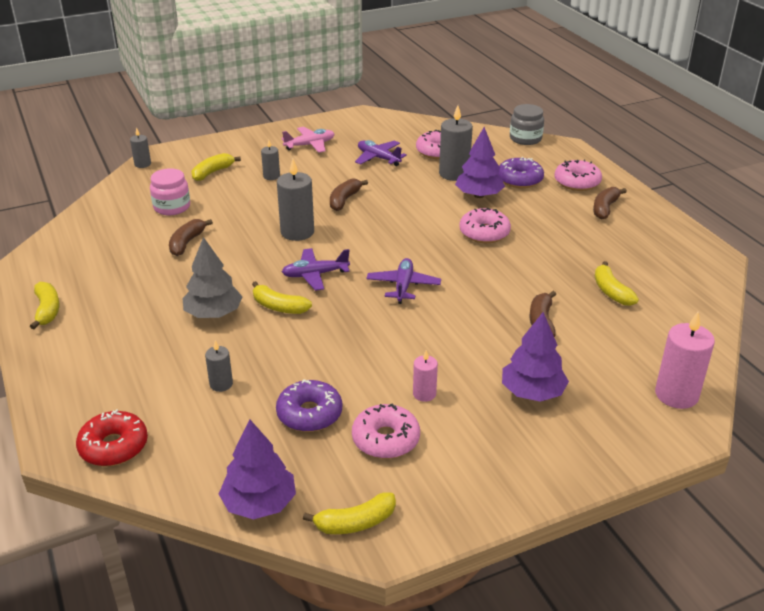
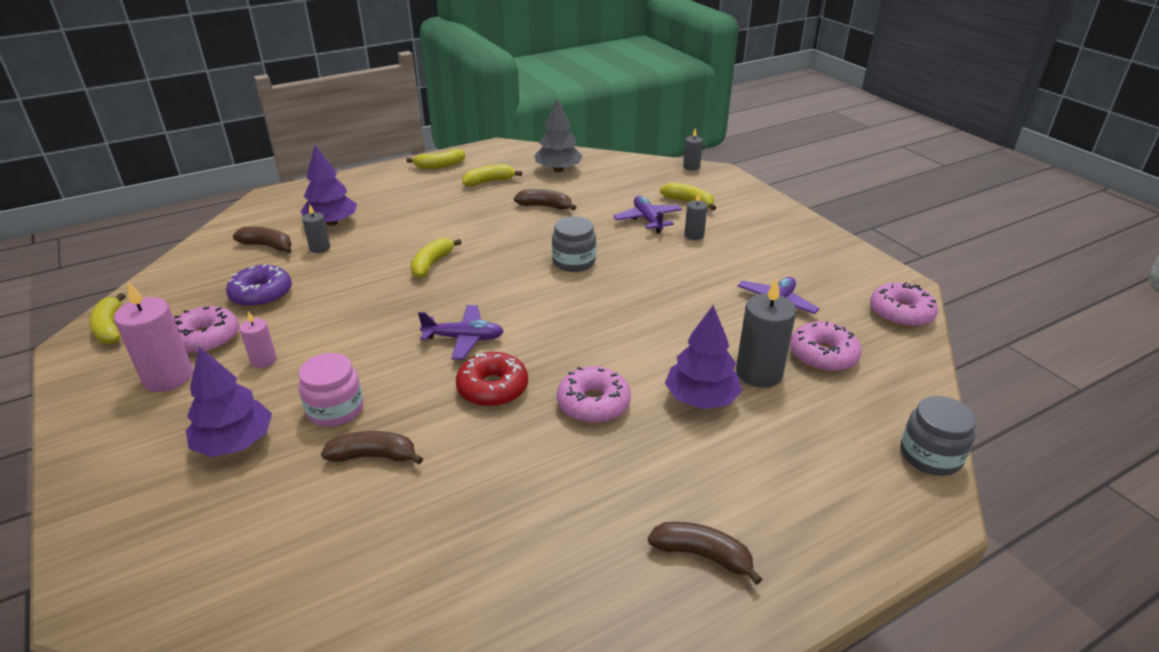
camera: 85 degrees right, 0 degrees up
red donut [76,409,148,466] -> red donut moved to [456,352,528,407]
pink jar [150,168,190,215] -> pink jar moved to [299,353,363,427]
grey tree [183,237,243,318] -> grey tree moved to [534,98,583,172]
purple tree [219,419,296,520] -> purple tree moved to [301,145,357,226]
grey candle [277,159,314,241] -> grey jar [552,217,596,272]
pink plane [281,127,335,153] -> none
purple plane [282,248,350,291] -> purple plane moved to [613,196,682,233]
brown banana [330,178,368,211] -> brown banana moved to [233,227,292,253]
purple donut [498,157,544,188] -> none
pink donut [554,159,602,191] -> pink donut moved to [870,282,938,328]
yellow banana [595,261,639,306] -> yellow banana moved to [462,164,522,186]
pink candle [655,312,715,409] -> pink candle moved to [114,282,193,392]

